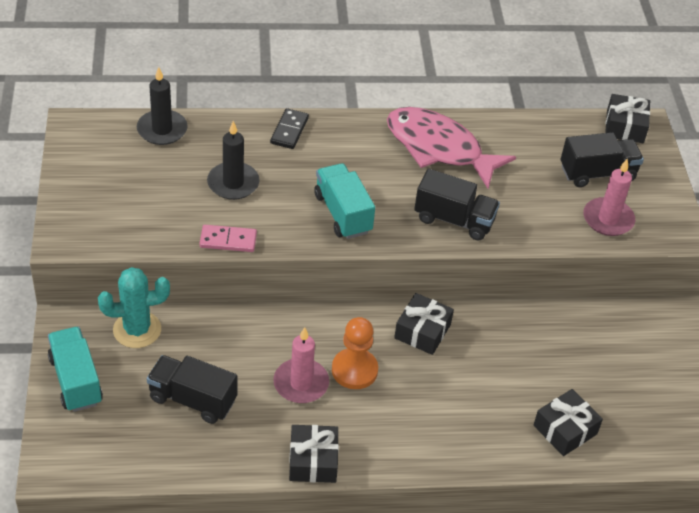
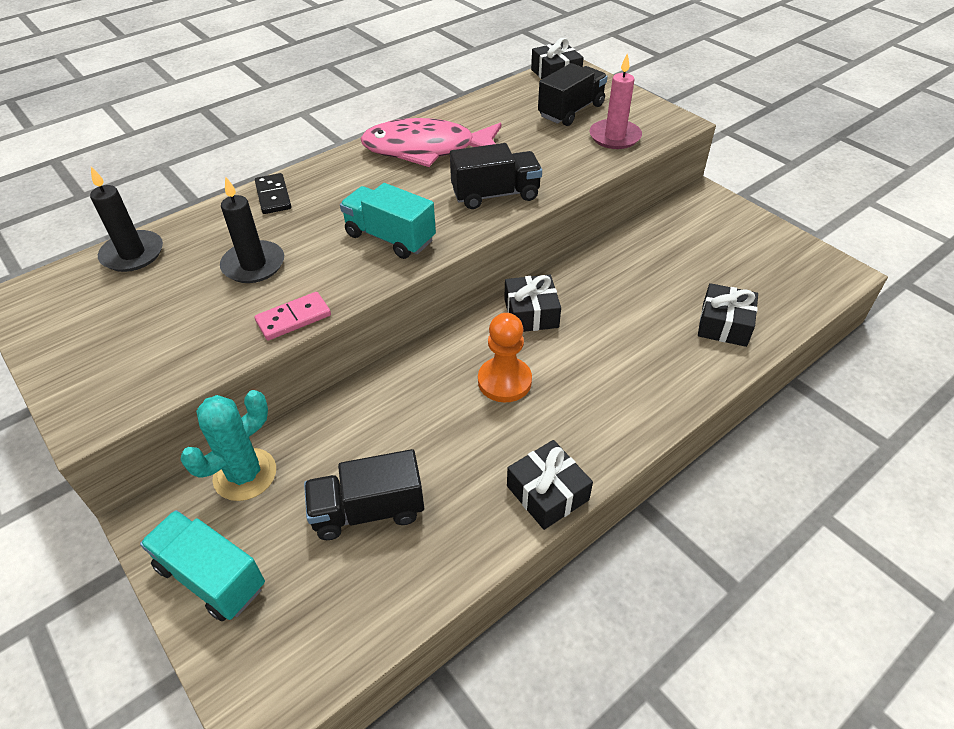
camera: 30 degrees left, 0 degrees up
pink candle [273,327,329,403] -> none

